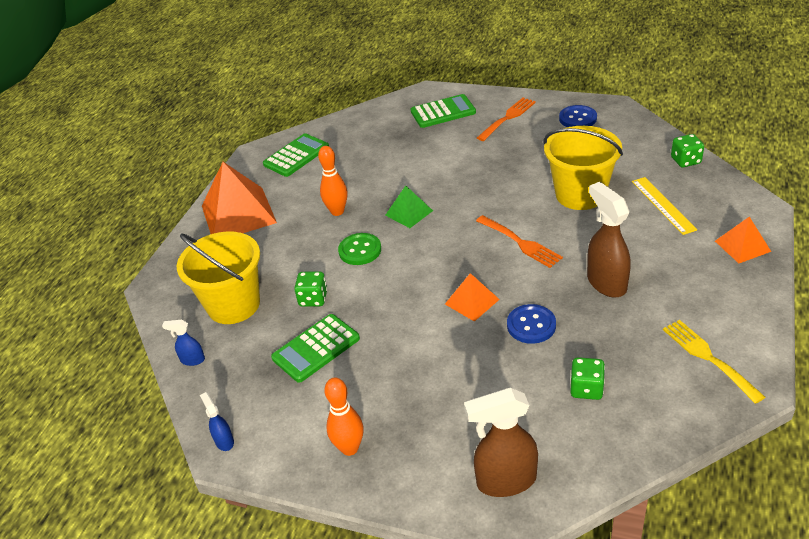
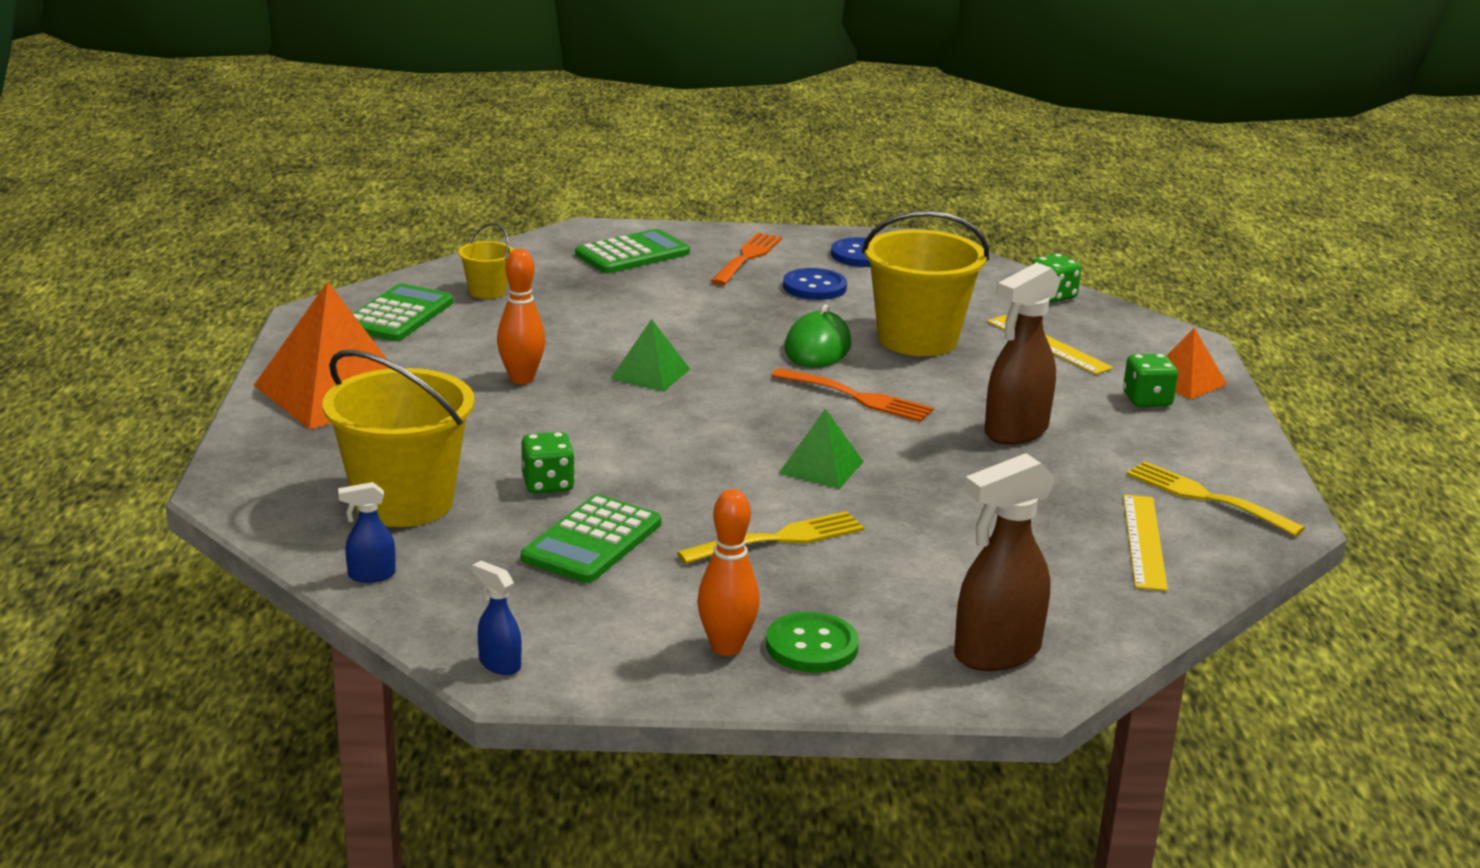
camera: 25 degrees left, 15 degrees down
green button [338,233,381,265] -> green button moved to [766,612,859,673]
orange pyramid [445,273,500,322] -> green pyramid [778,409,864,489]
blue button [507,304,556,344] -> blue button moved to [783,268,847,300]
green dice [570,357,605,400] -> green dice moved to [1123,354,1178,407]
brown spray bottle [587,182,631,297] -> brown spray bottle turned 90 degrees counterclockwise [984,262,1061,445]
none -> yellow bucket [458,223,514,299]
none -> yellow fork [677,511,864,564]
none -> green mouse [784,304,851,368]
none -> yellow ruler [1123,494,1168,591]

